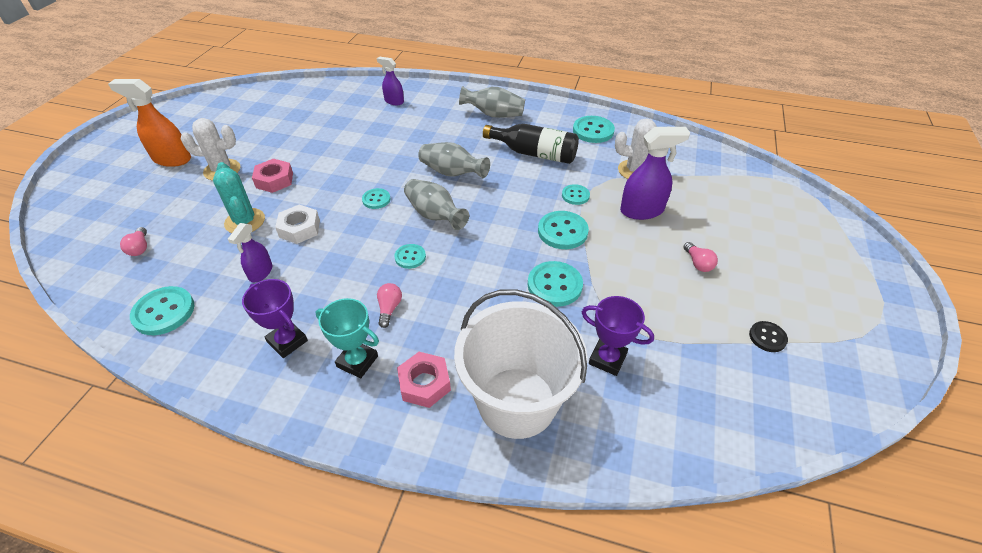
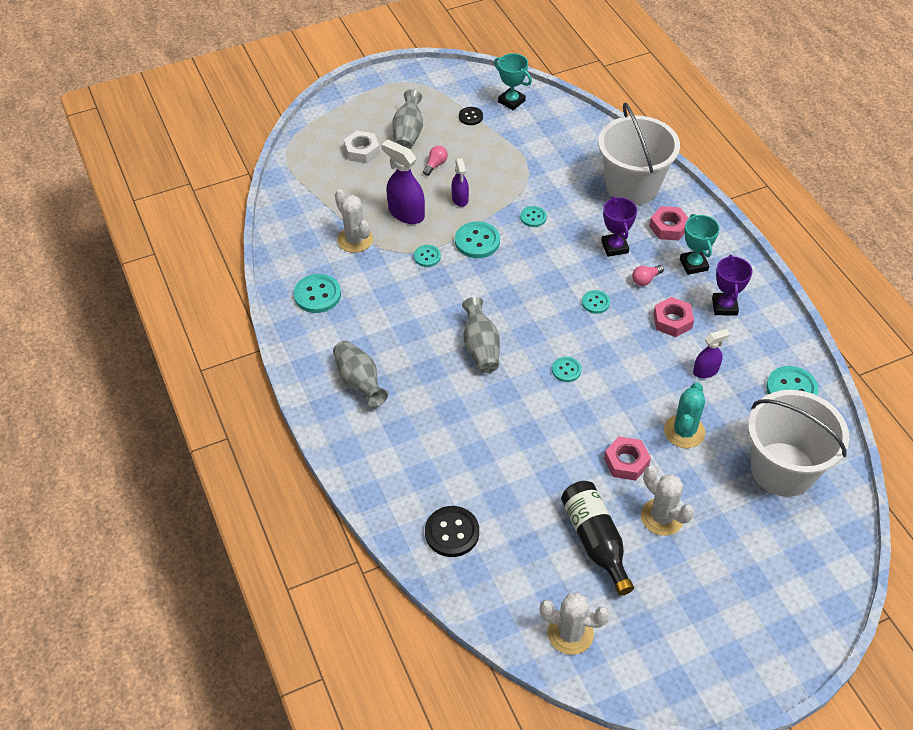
camera: 130 degrees left, 5 degrees up
orange spray bottle [108,79,191,167] -> none
pink light bulb [120,227,147,256] -> white bucket [748,390,849,497]
white nut [275,205,320,244] -> white nut moved to [344,131,380,163]
purple spray bottle [377,57,404,105] -> purple spray bottle moved to [452,158,469,207]
grey vase [404,179,469,230] -> grey vase moved to [392,89,423,150]
black bottle [483,124,579,164] -> black bottle moved to [561,481,634,596]
turquoise button [528,261,583,307] -> turquoise button [520,206,547,227], size x0.59
purple trophy [582,296,654,376] -> purple trophy moved to [601,196,637,257]
none -> black button [425,506,479,557]
none -> turquoise trophy [494,53,532,110]
none -> white cactus [540,592,610,655]
none -> pink nut [653,297,694,337]

